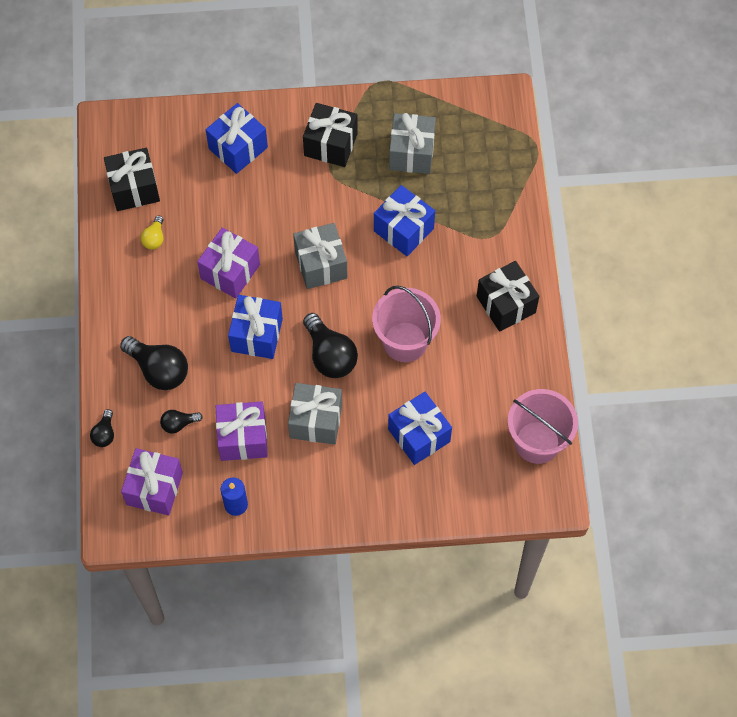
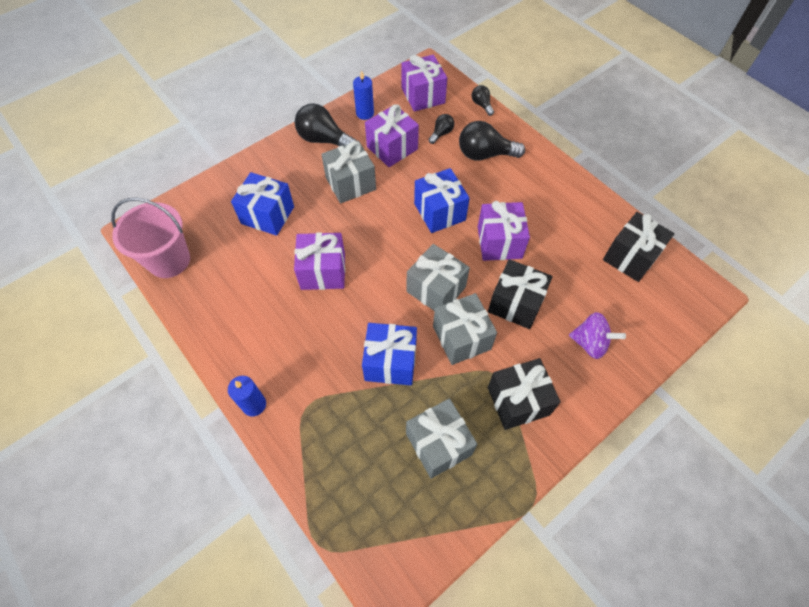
camera: 145 degrees right, 5 degrees down
yellow light bulb [141,215,164,250] -> none
blue gift [206,103,268,174] -> purple spinning top [569,312,626,359]
black light bulb [303,313,358,378] -> black light bulb moved to [295,103,357,146]
pink bucket [372,286,441,362] -> purple gift [294,232,345,290]
black gift [477,261,539,332] -> black gift moved to [488,259,553,329]
none -> blue candle [228,376,266,416]
none -> grey gift [433,293,497,365]

